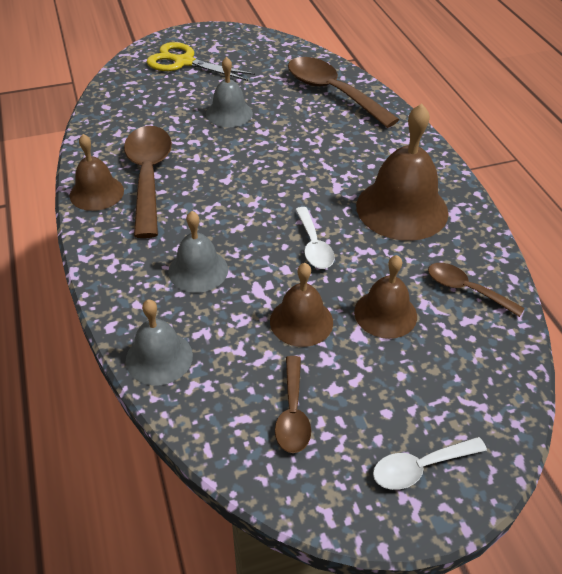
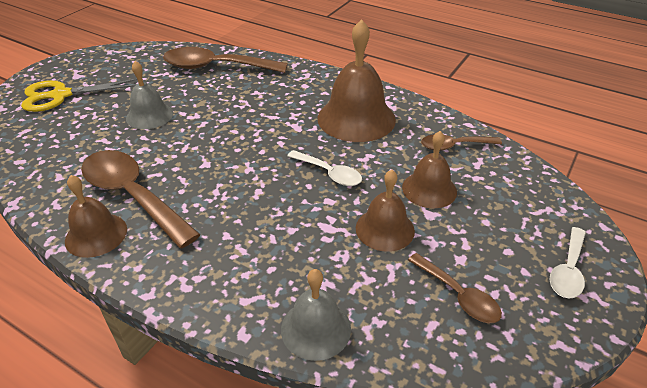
camera: 40 degrees left, 5 degrees down
grey bell [168,211,228,293] -> none

